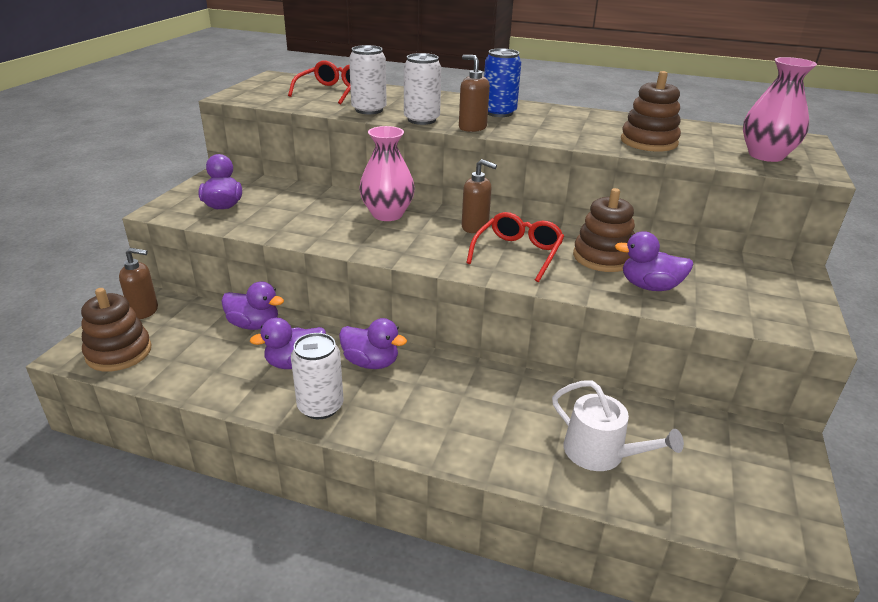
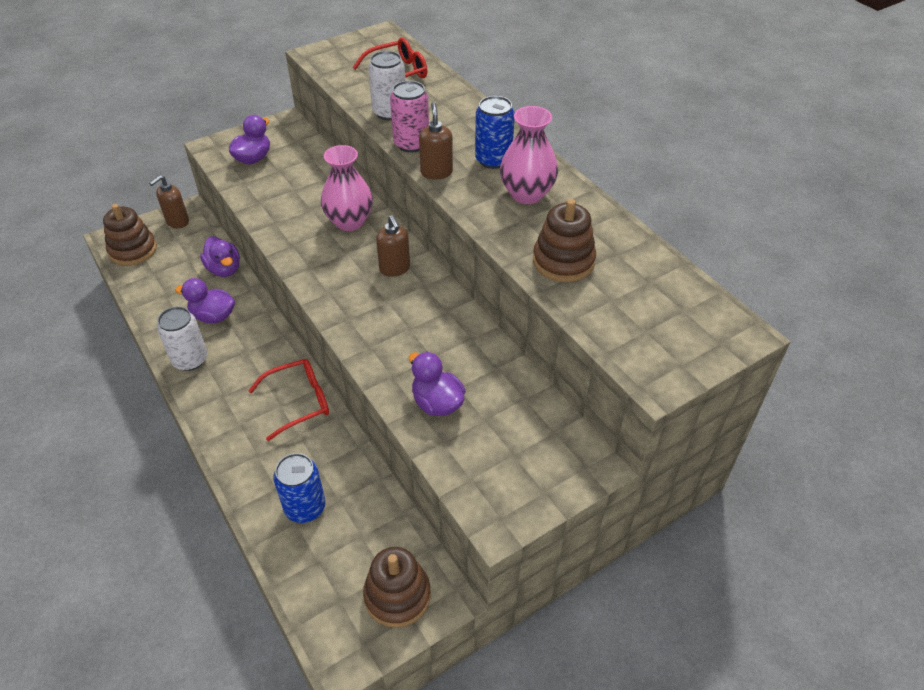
camera: 40 degrees right, 15 degrees up
brown soap dispenser [119,248,158,319] -> brown soap dispenser turned 90 degrees clockwise [149,175,189,228]
purple duck [339,318,407,369] -> none
white can [404,53,441,125] -> pink can [390,81,429,153]
red glasses [466,212,564,282] -> red glasses moved to [248,359,329,441]
white watering can [552,381,684,471] -> blue can [273,453,326,523]
brown stacking toy [573,188,635,272] -> brown stacking toy moved to [363,547,431,628]
pink vase [743,57,817,162] -> pink vase moved to [500,106,558,204]

